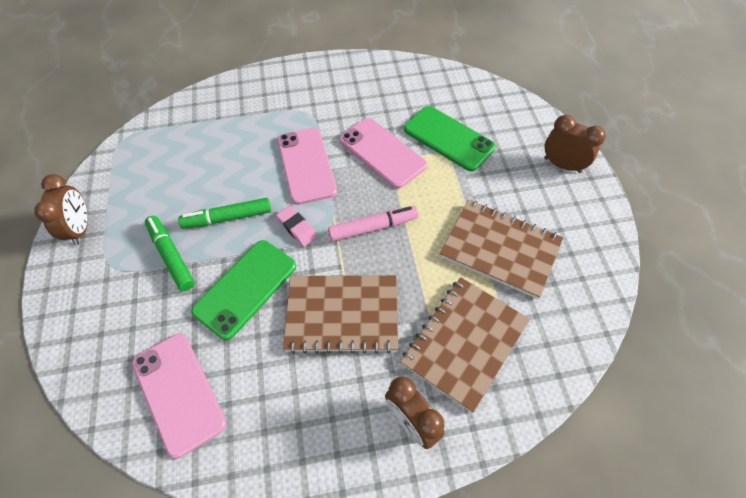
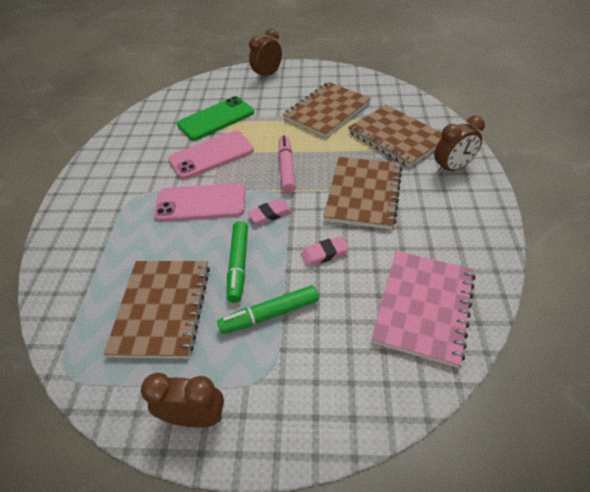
camera: 75 degrees left, 10 degrees down
pink phone [132,333,227,458] -> pink notebook [371,251,476,368]
green phone [191,240,296,340] -> pink eraser [301,236,349,267]
none -> brown notebook [104,261,210,359]

